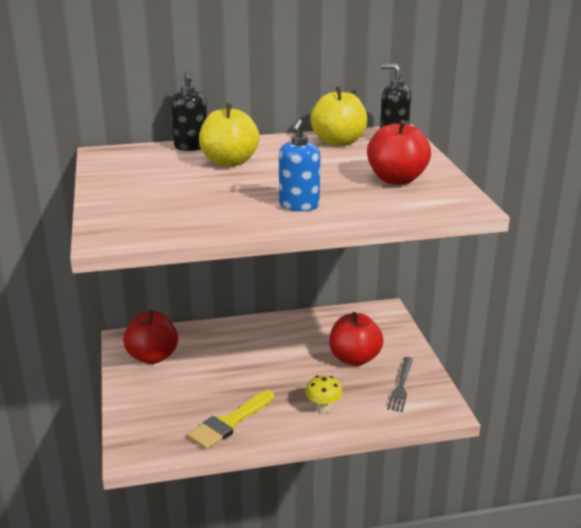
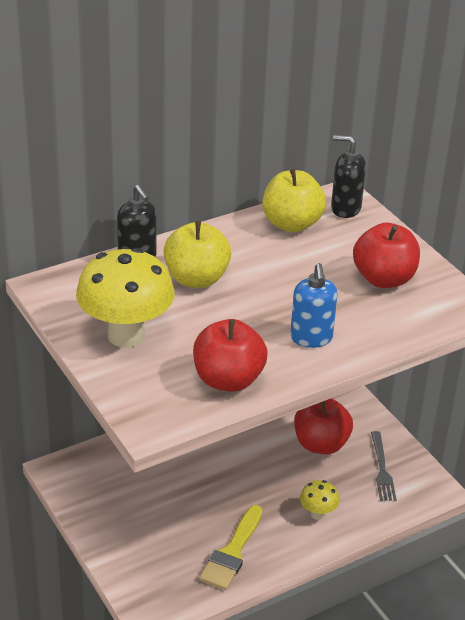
camera: 20 degrees left, 10 degrees up
red apple [123,310,178,364] -> red apple moved to [193,319,268,392]
none -> yellow mushroom [76,248,174,348]

